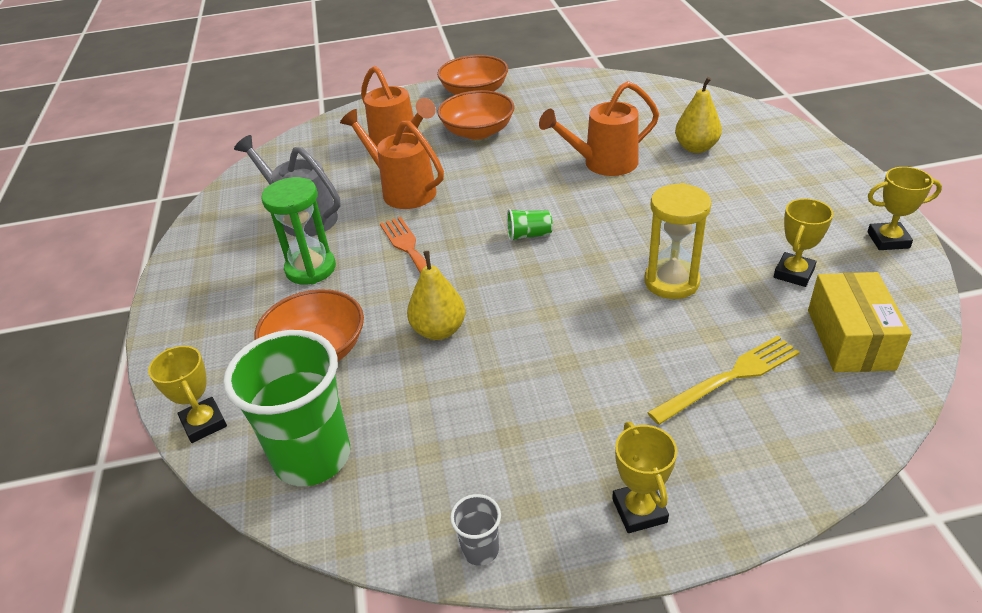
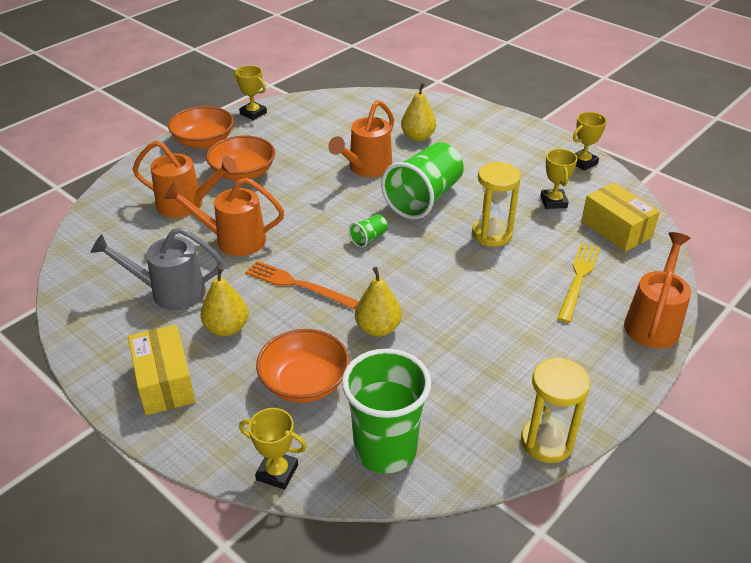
camera: 40 degrees left, 0 degrees up
green hourglass [261,177,336,285] -> yellow pear [201,267,248,336]
grey cup [450,494,501,566] -> yellow hourglass [521,357,591,463]
yellow trophy [612,422,677,533] -> yellow trophy moved to [234,65,267,120]
none -> yellow box [128,325,196,415]
none -> green cup [381,142,464,219]
none -> orange watering can [624,232,691,349]

